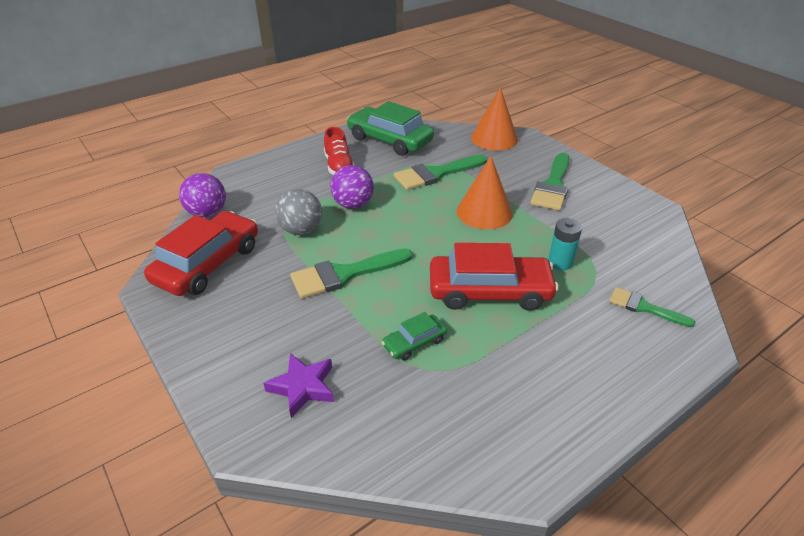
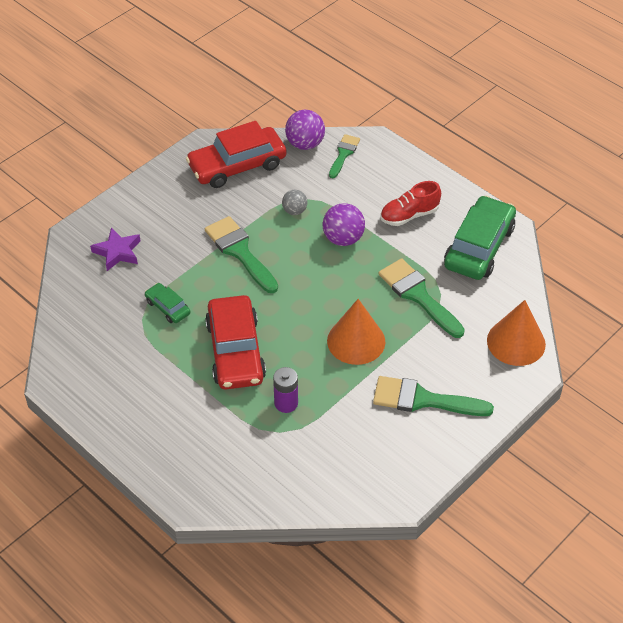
camera: 80 degrees right, 10 degrees up
red car [144,211,258,296] -> red car turned 135 degrees clockwise [186,121,286,188]
grey ball [275,189,322,235] -> grey ball [282,190,307,215], size x0.61
turquoise battery [548,218,582,270] -> purple battery [273,367,298,413]
green brush [609,287,695,327] -> green brush moved to [329,134,360,178]

